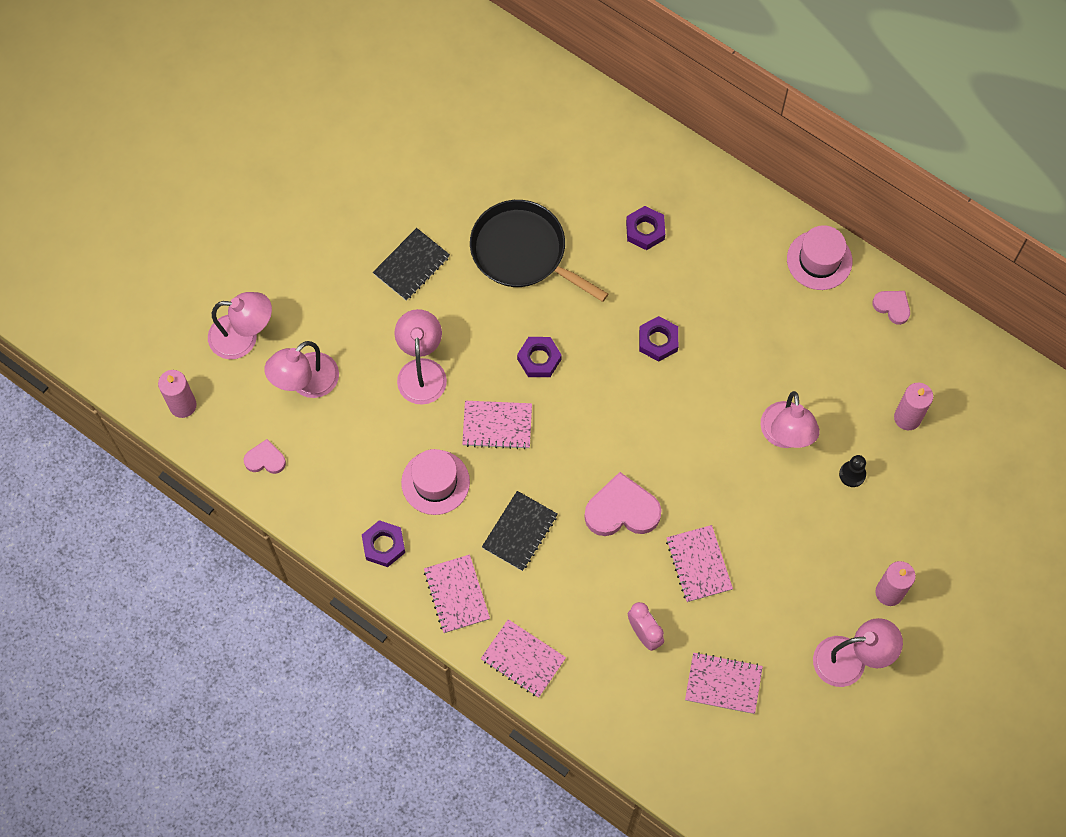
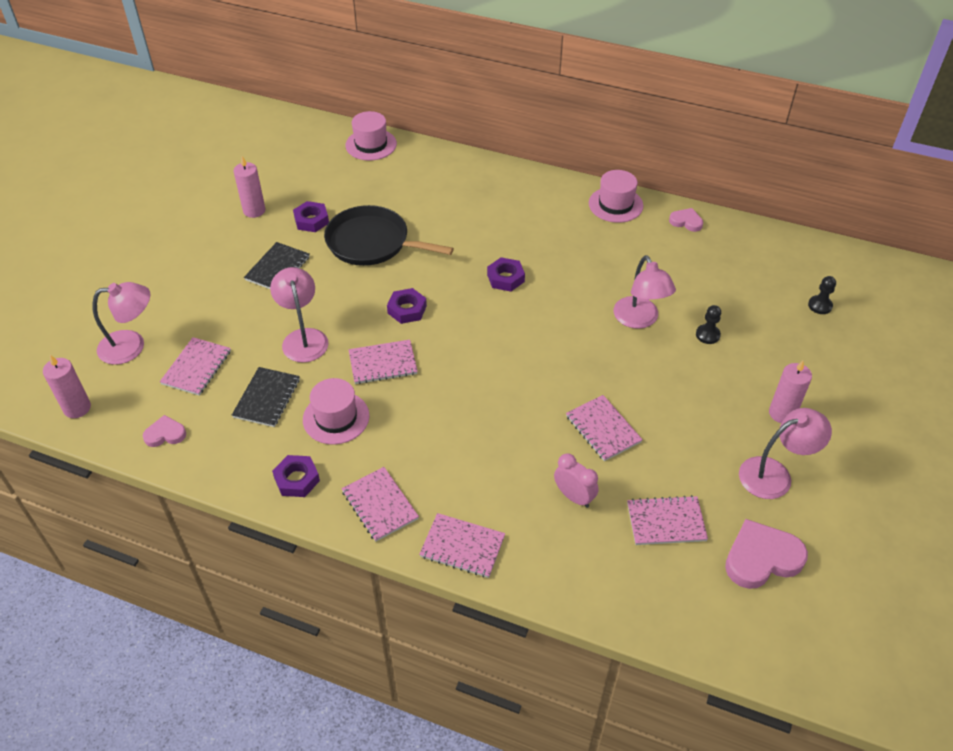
camera: 15 degrees left, 20 degrees down
pink lamp [264,341,339,398] -> pink notebook [160,337,231,396]
black notebook [482,491,558,571] -> black notebook moved to [232,367,300,427]
pink heart [584,472,661,536] -> pink heart moved to [725,519,808,589]
purple nut [626,206,665,250] -> purple nut moved to [293,201,329,232]
pink candle [894,383,933,430] -> pink candle moved to [233,156,266,218]
none -> pink hat [345,111,397,161]
none -> black pawn [808,276,836,314]

